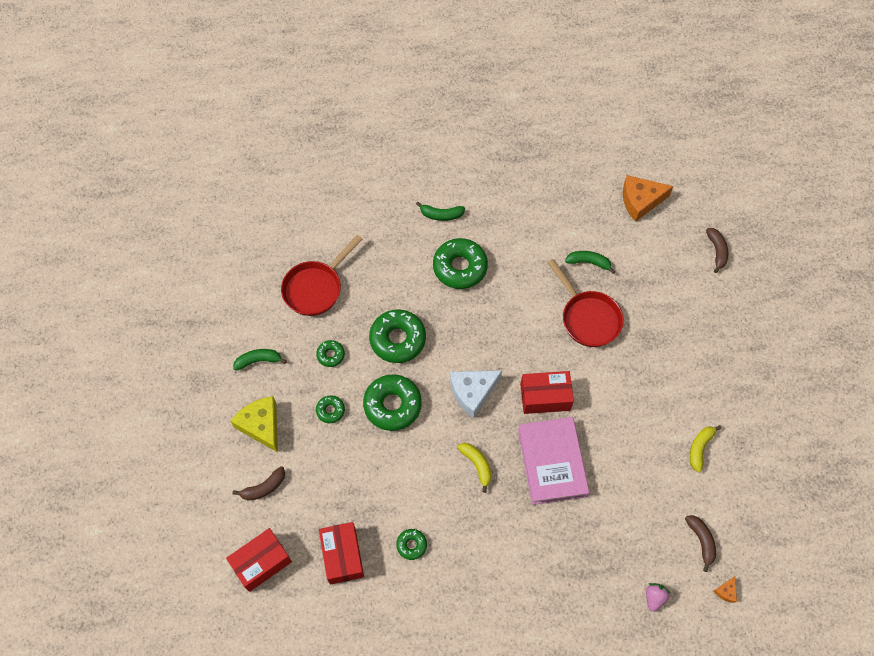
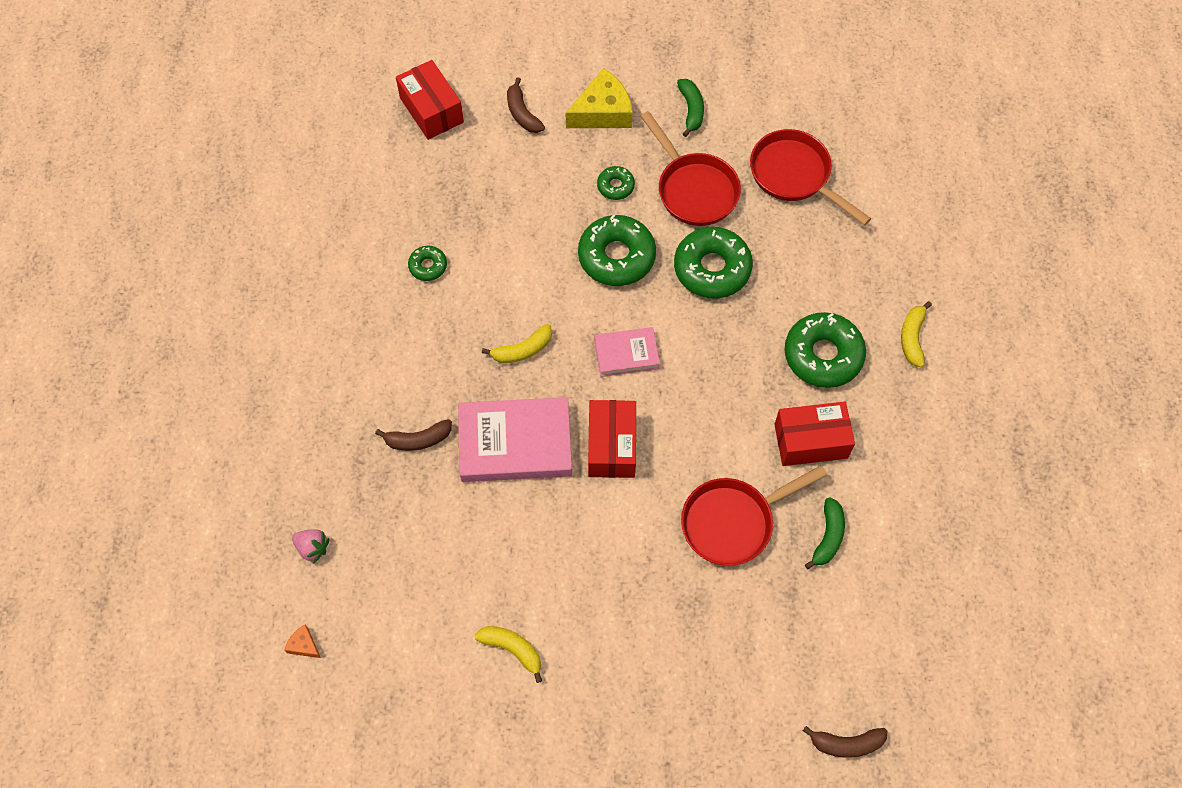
camera: 95 degrees right, 0 degrees up
green donut [316,340,345,367] -> red pan [640,111,741,226]
red box [319,522,364,585] -> red box moved to [774,402,855,466]
green banana [416,202,465,221] -> yellow banana [901,301,932,367]
white cheese [450,370,502,418] -> pink book [595,327,660,377]
orange cheese [623,175,674,222] -> none
brown banana [685,515,716,572] -> brown banana moved to [375,419,452,451]

